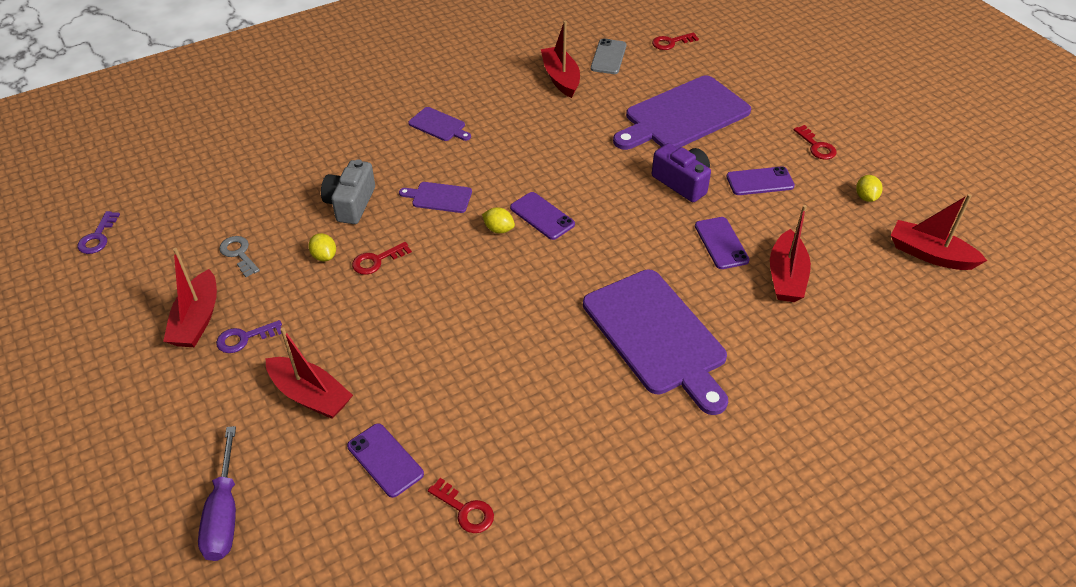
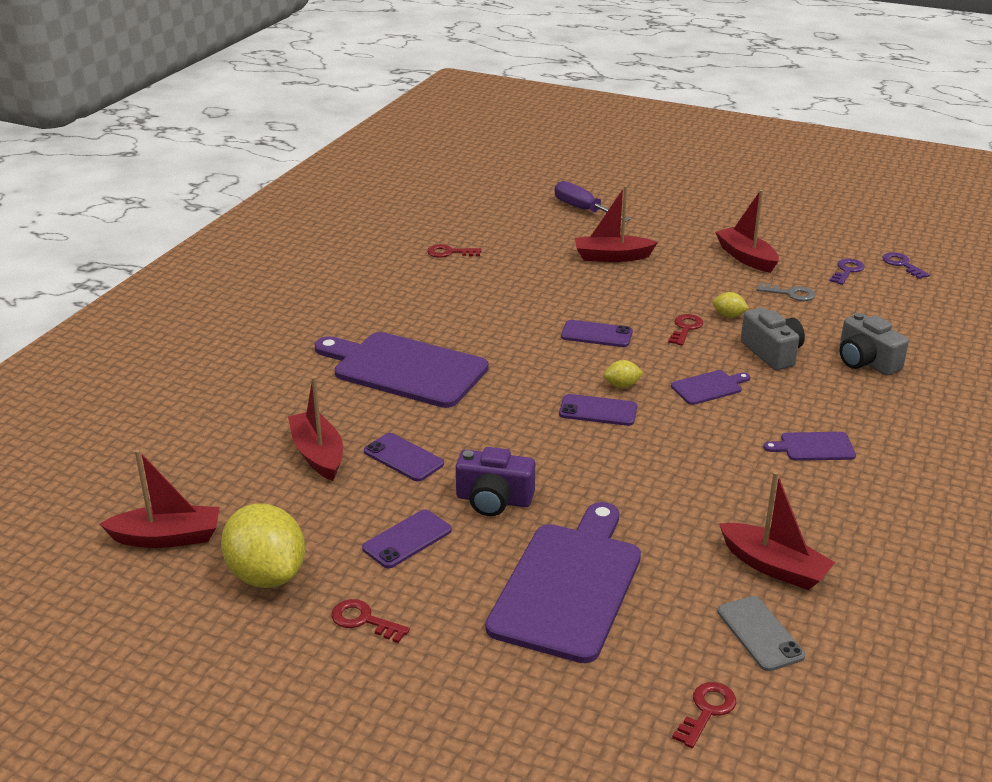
camera: 145 degrees right, 15 degrees down
purple key [216,320,282,353] -> purple key moved to [830,259,865,285]
purple phone [347,423,424,498] -> purple phone moved to [561,320,633,347]
yellow lemon [856,175,882,202] -> yellow lemon [221,503,305,588], size x2.28
none -> grey camera [840,313,909,376]

